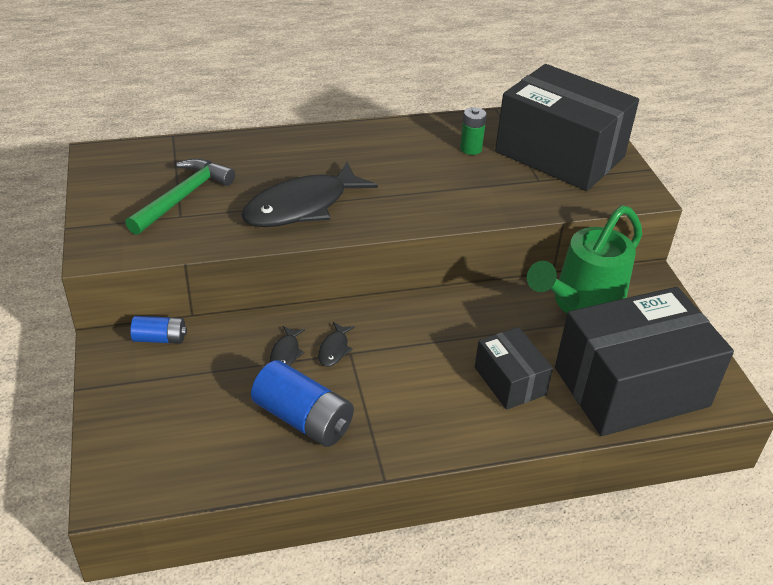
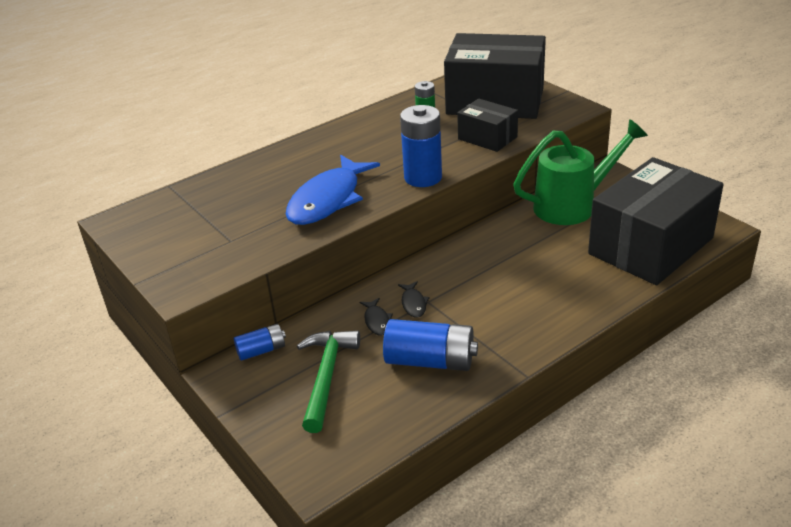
camera: 20 degrees left, 5 degrees down
green hammer [125,159,235,235] -> green hammer moved to [297,331,360,433]
black fish [241,162,378,227] -> blue fish [286,155,380,225]
black box [475,327,553,410] -> black box moved to [457,98,518,152]
green watering can [527,205,642,313] -> green watering can turned 135 degrees counterclockwise [513,119,648,225]
none -> blue battery [400,105,442,187]

